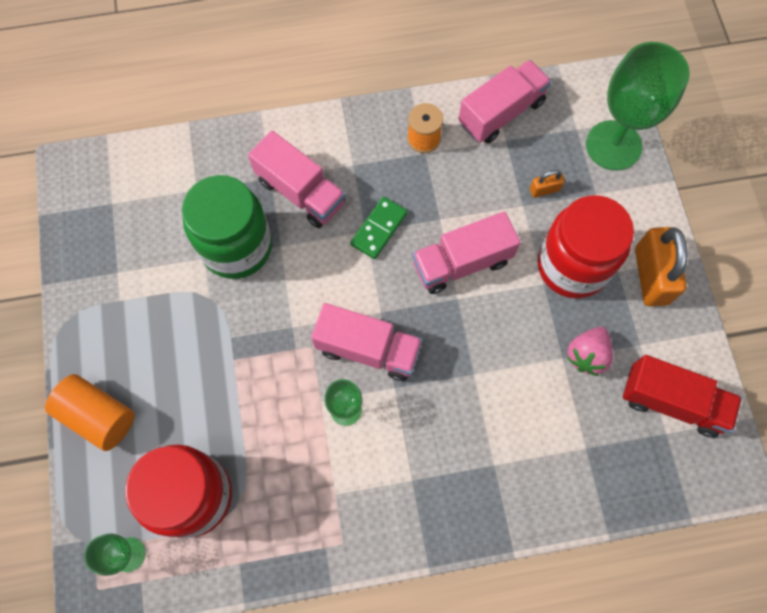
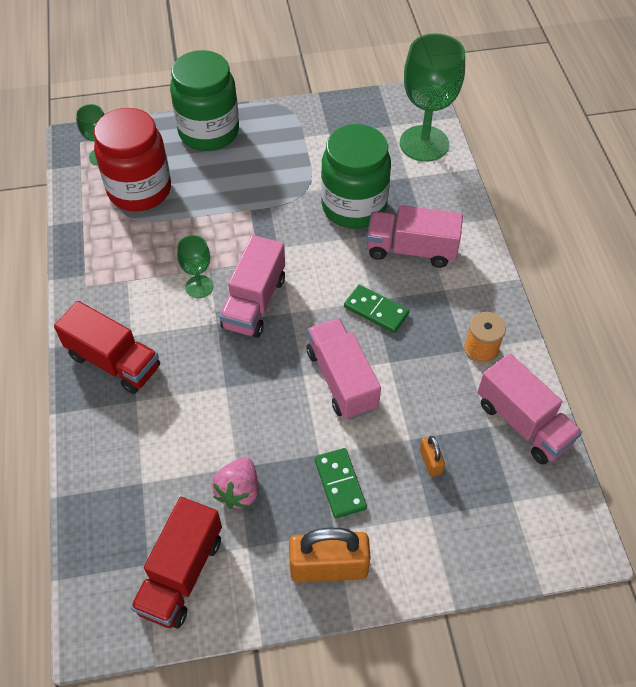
camera: 90 degrees right, 15 degrees down
orange cylinder [45,374,135,451] -> green jar [170,50,239,151]
pink truck [248,131,346,228] -> pink truck turned 60 degrees clockwise [367,205,463,268]
red jar [538,195,634,298] -> green domino [315,448,367,518]
pink strawberry [567,327,613,376] -> pink strawberry turned 105 degrees counterclockwise [212,457,258,509]
green goblet [586,42,690,171] -> green goblet moved to [400,34,465,162]
none -> red truck [54,301,160,394]

